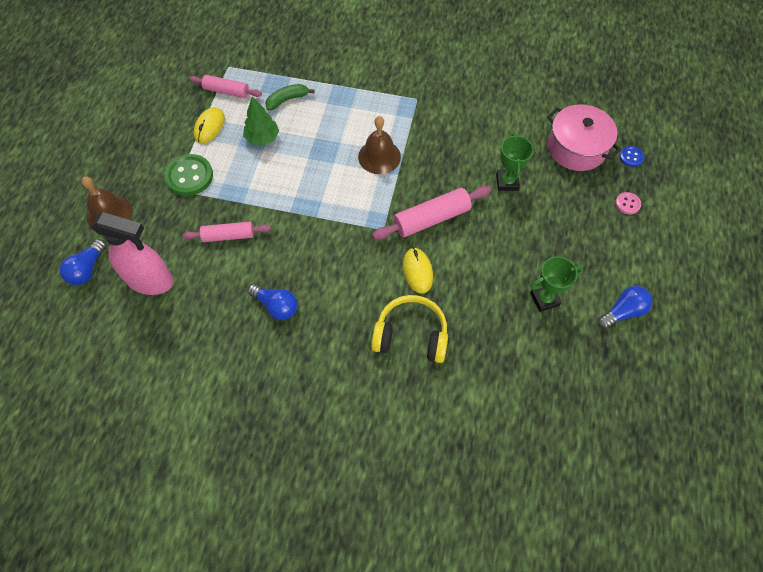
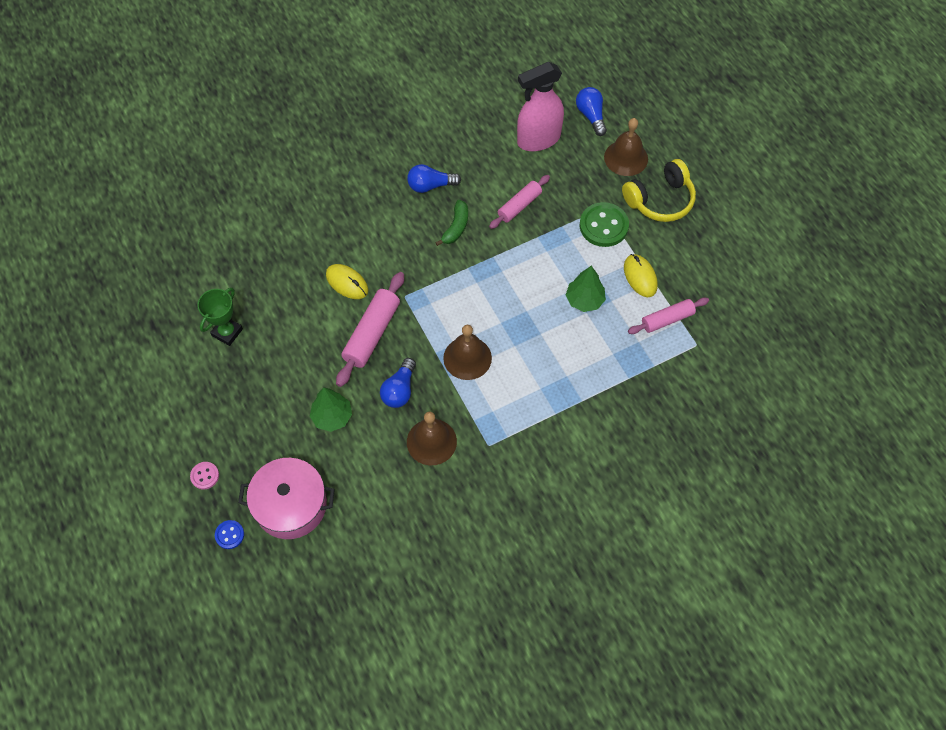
camera: 140 degrees right, 0 degrees up
green banana [265,84,314,111] -> green banana moved to [435,200,468,246]
yellow headphones [371,295,448,363] -> yellow headphones moved to [622,159,696,222]
green trophy [496,134,534,191] -> green tree [310,387,352,432]
blue light bulb [598,286,652,329] -> blue light bulb moved to [380,358,416,408]
none -> brown bell [407,412,457,465]

